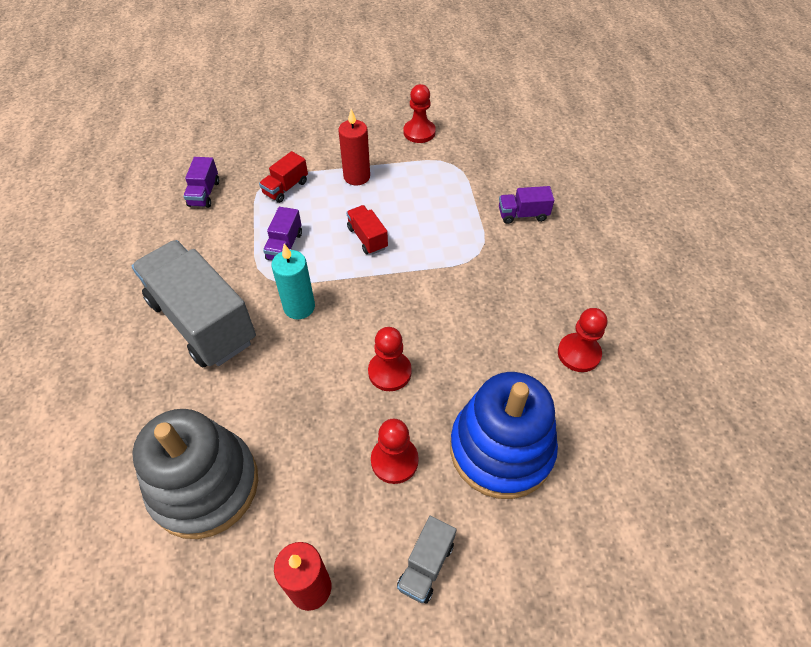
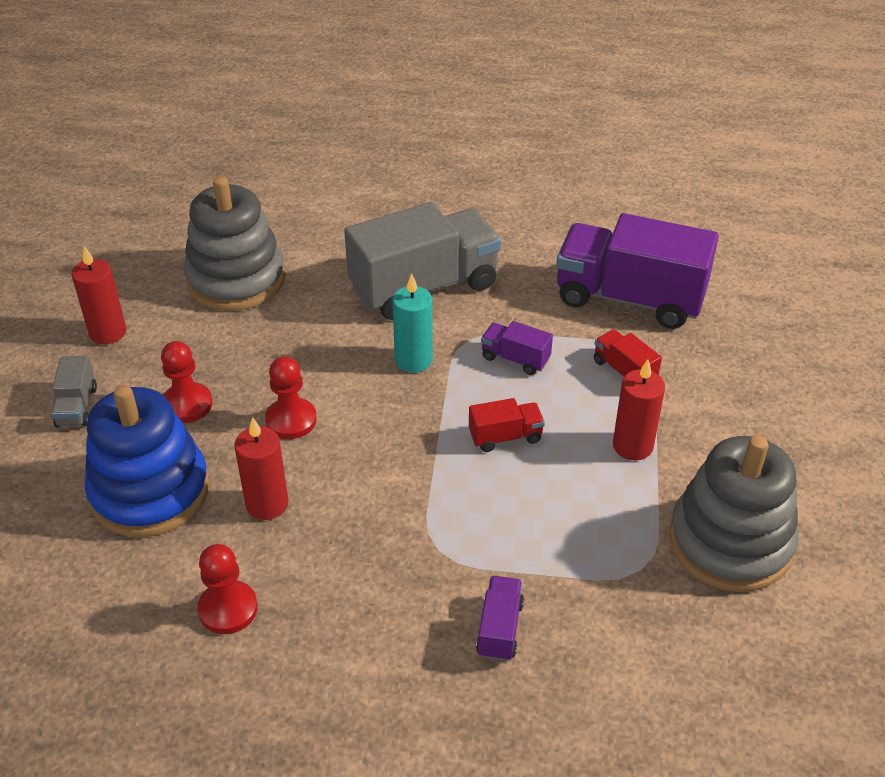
camera: 105 degrees right, 10 degrees down
purple truck [183,157,219,208] -> purple truck [556,213,719,329], size x2.30
grey truck [397,516,457,604] -> grey truck turned 135 degrees counterclockwise [51,356,97,427]
red pawn [404,84,436,143] -> grey stacking toy [669,436,799,592]
none -> red candle [235,417,288,520]

